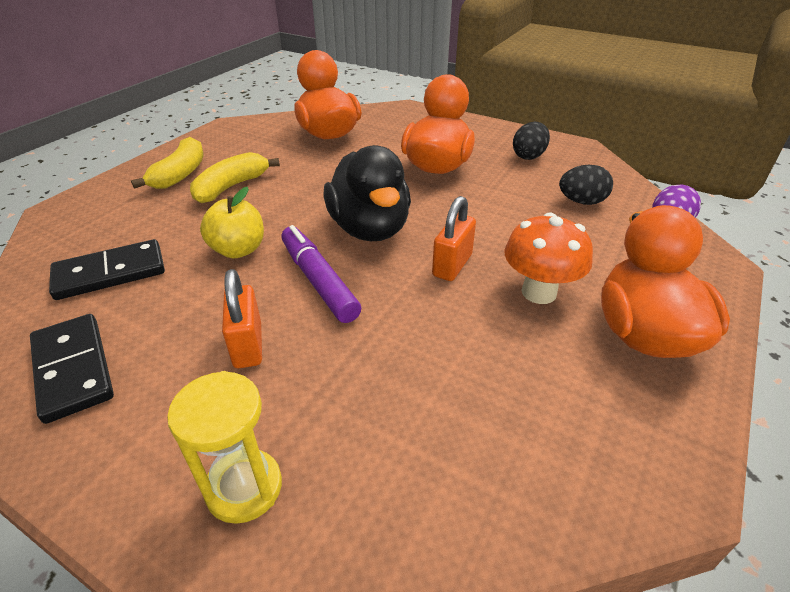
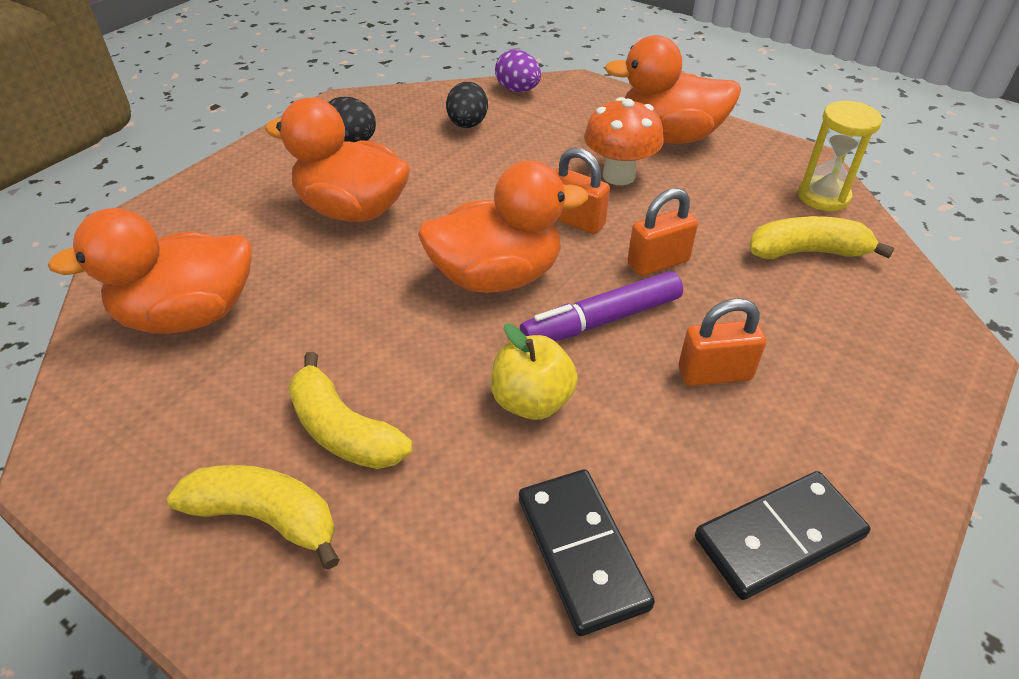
camera: 85 degrees left, 5 degrees up
yellow hourglass [167,371,282,524] -> yellow hourglass moved to [798,101,882,211]
black duck [323,145,411,241] -> orange duck [418,161,588,293]
none -> orange padlock [627,188,698,276]
none -> yellow banana [749,216,894,259]

